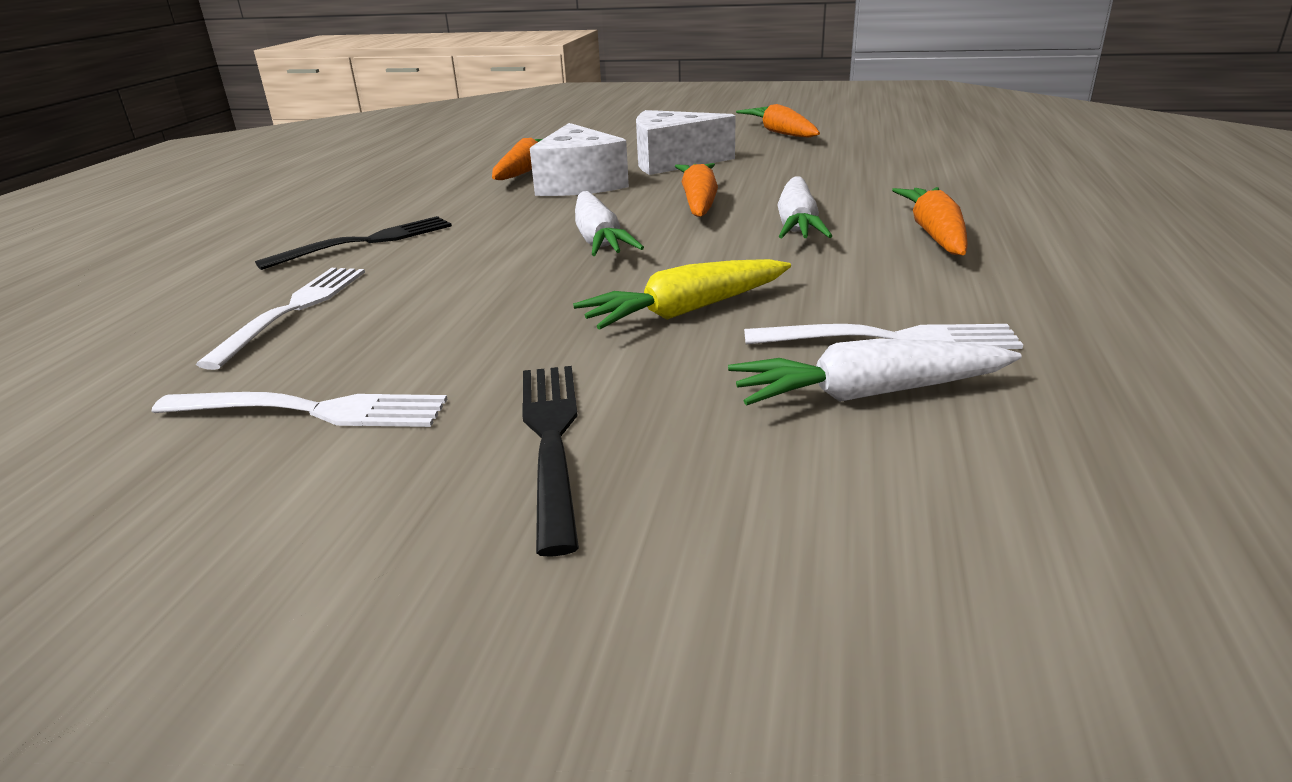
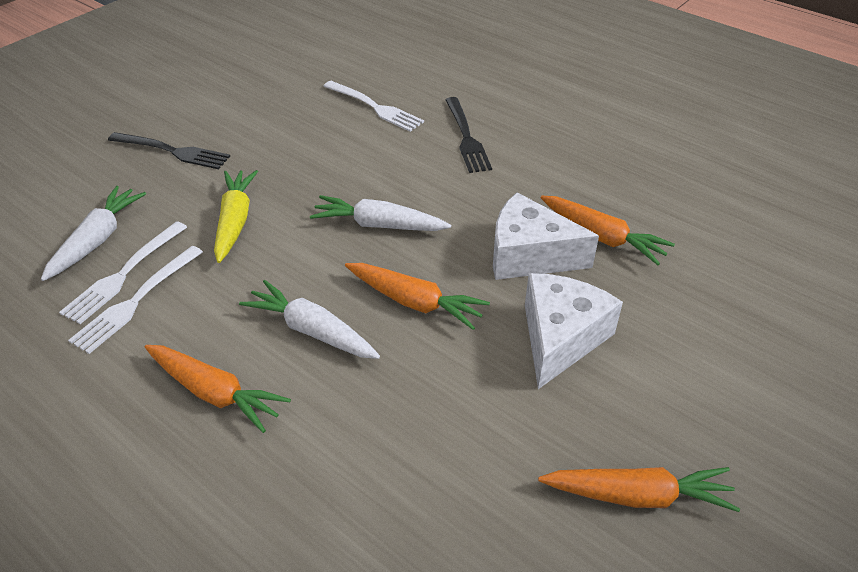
camera: 115 degrees right, 15 degrees up
white fork [152,392,447,427] -> white fork moved to [68,246,203,354]

